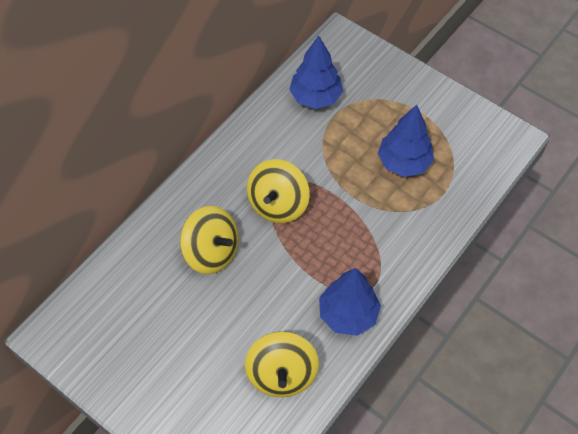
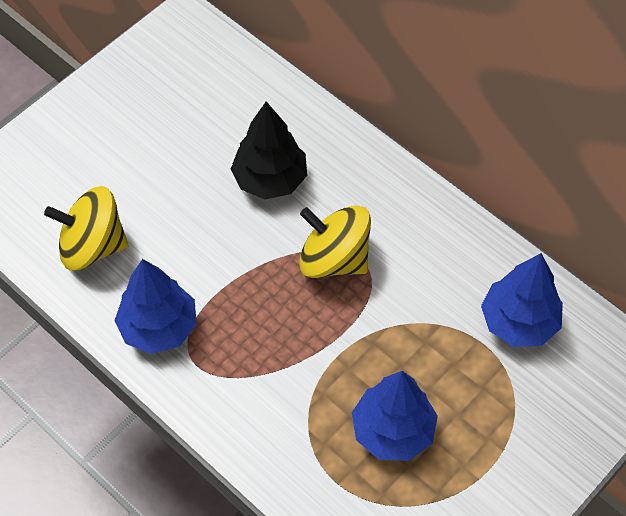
camera: 95 degrees right, 0 degrees up
yellow spinning top [180,206,239,274] -> black tree [231,101,307,199]

